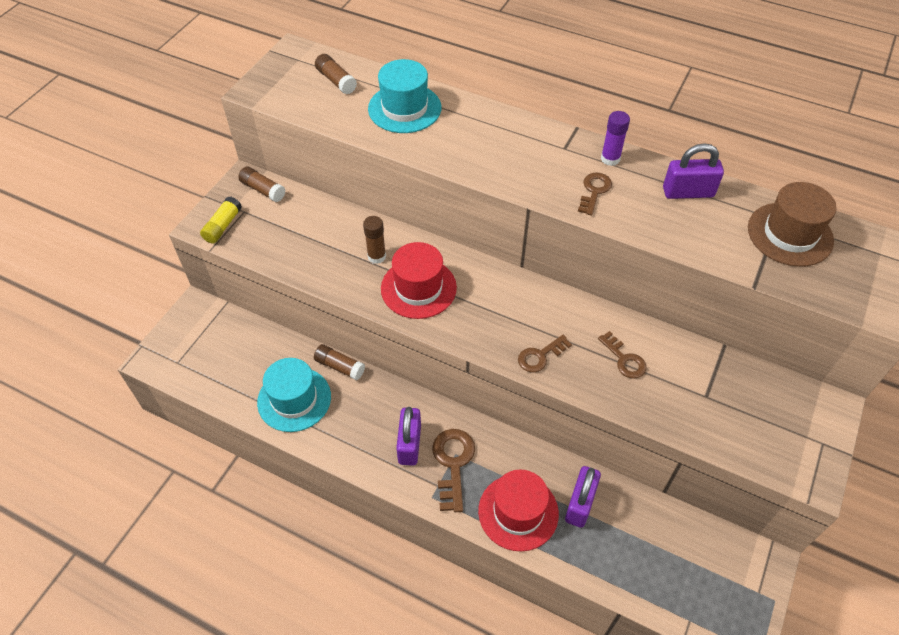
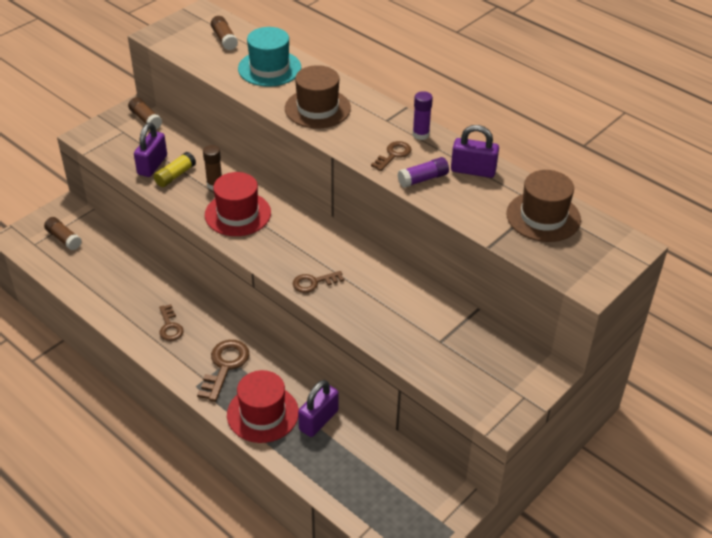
camera: 15 degrees right, 10 degrees down
yellow glue stick [200,196,242,244] -> yellow glue stick moved to [154,152,196,187]
turquoise hat [257,358,331,432] -> none
brown glue stick [314,344,365,380] -> brown glue stick moved to [44,217,82,250]
purple padlock [396,407,421,466] -> purple padlock moved to [134,123,167,177]
brown key [598,331,647,379] -> brown key moved to [159,304,184,341]
none -> brown hat [285,65,351,128]
none -> purple glue stick [398,157,449,188]

